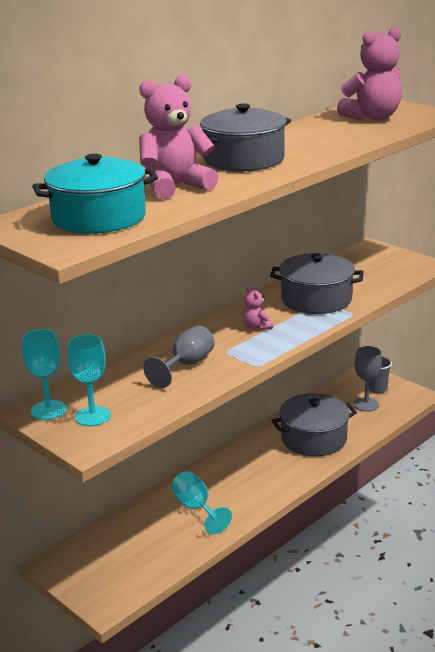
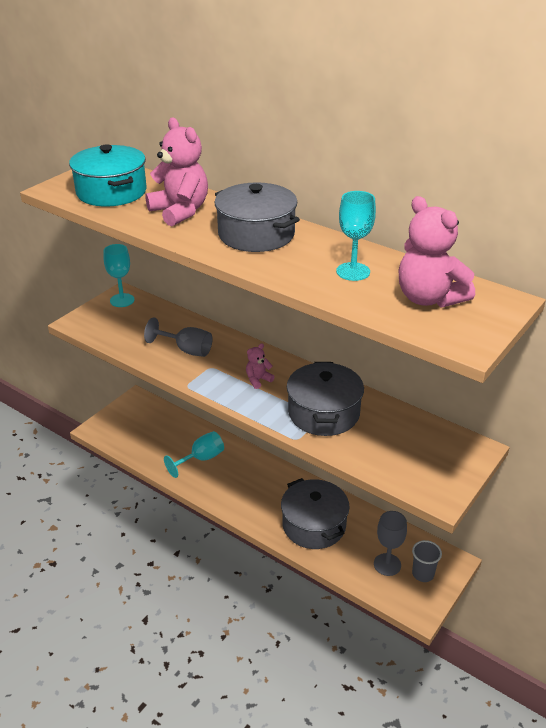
camera: 80 degrees right, 10 degrees up
turquoise goblet [67,334,111,426] -> turquoise goblet moved to [336,191,376,281]

